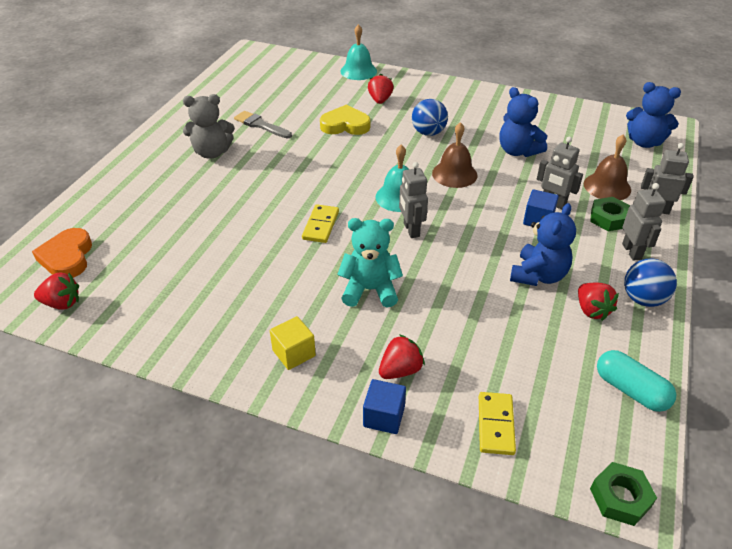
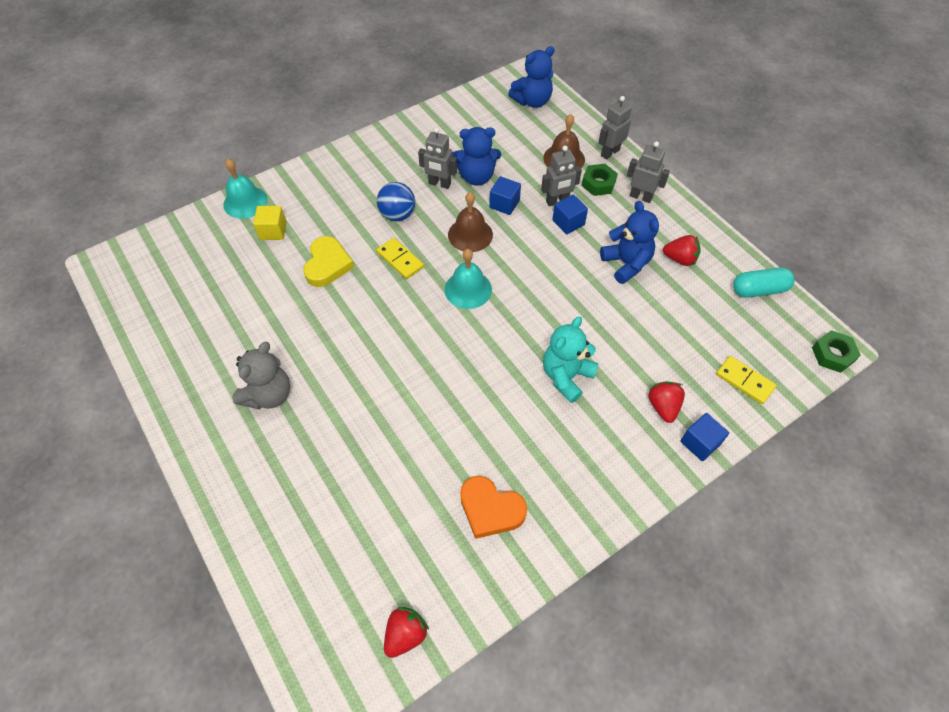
camera: 55 degrees left, 15 degrees up
orange heart [32,228,92,278] -> orange heart moved to [460,476,527,539]
grey brush [234,111,292,138] -> none
yellow cube [270,316,316,370] -> yellow cube moved to [253,206,287,240]
yellow domino [302,204,339,243] -> yellow domino moved to [376,238,424,279]
yellow heart [320,104,370,135] -> yellow heart turned 150 degrees clockwise [303,236,354,287]
red strawberry [368,74,394,104] -> none
grey robot [399,162,428,238] -> grey robot moved to [418,128,457,189]
blue ball [624,258,677,307] -> none
none -> blue cube [489,176,521,215]

